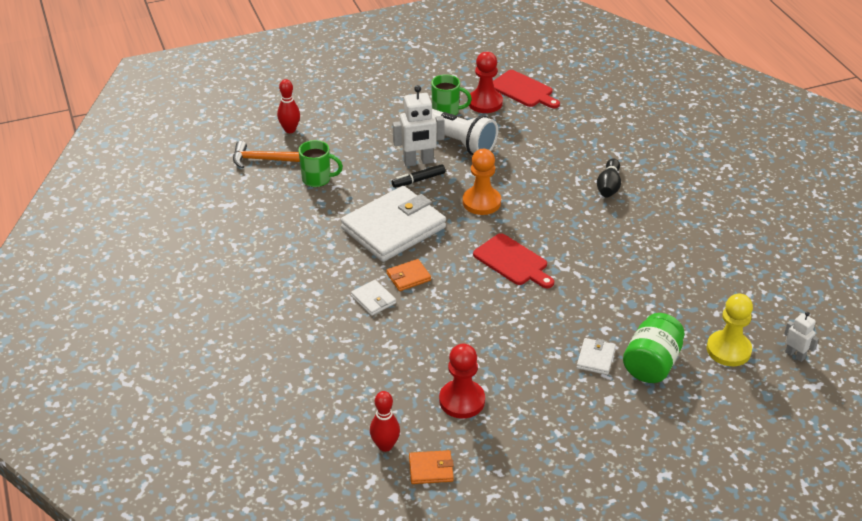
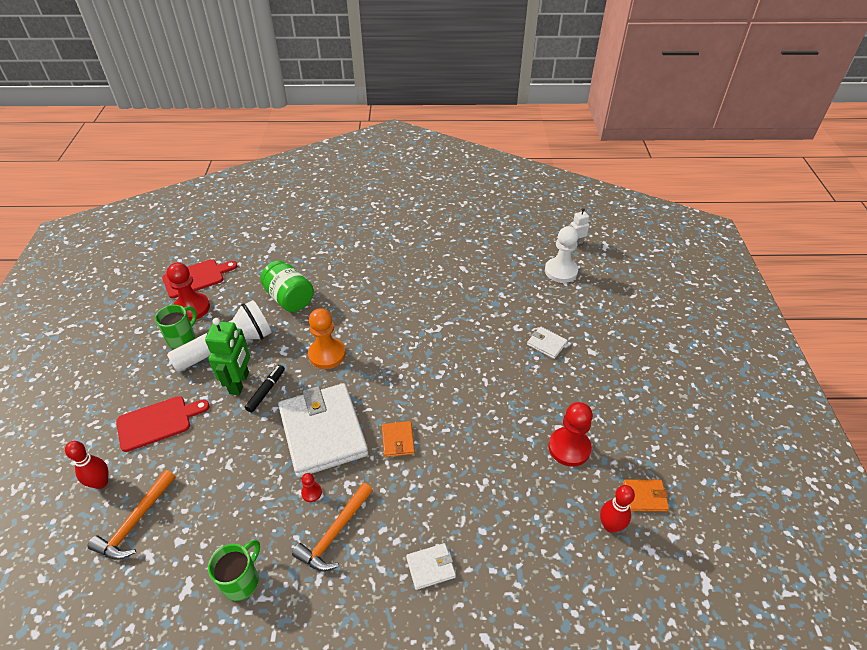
camera: 70 degrees left, 5 degrees up
green mug [298,140,343,187] -> green mug moved to [208,540,260,601]
white wallet [351,280,396,316] -> white wallet moved to [406,543,456,590]
black marker [392,164,445,188] -> black marker turned 150 degrees counterclockwise [245,365,285,413]
white robot [393,85,445,167] -> green robot [205,318,250,395]
orange wallet [409,450,454,484] -> orange wallet turned 75 degrees clockwise [623,479,669,512]
red cutting board [473,233,554,289] -> red cutting board moved to [116,396,210,452]
black bowling pin [597,158,621,198] -> none
green jar [623,313,685,383] -> green jar moved to [260,261,314,312]
yellow pawn [707,294,753,366] -> white pawn [545,226,579,283]
none -> orange hammer [292,483,373,571]
none -> red pawn [301,473,322,502]

